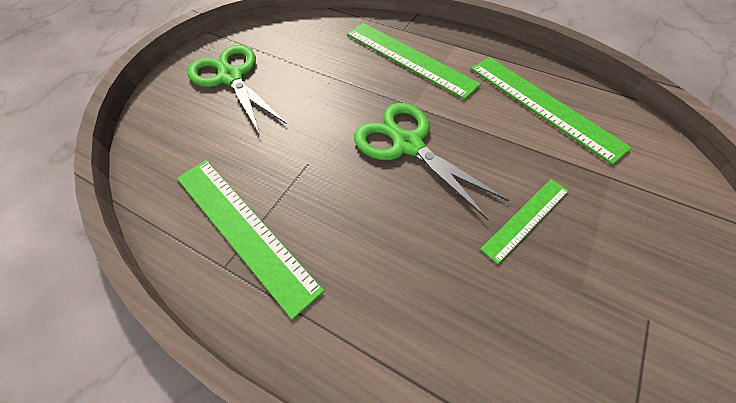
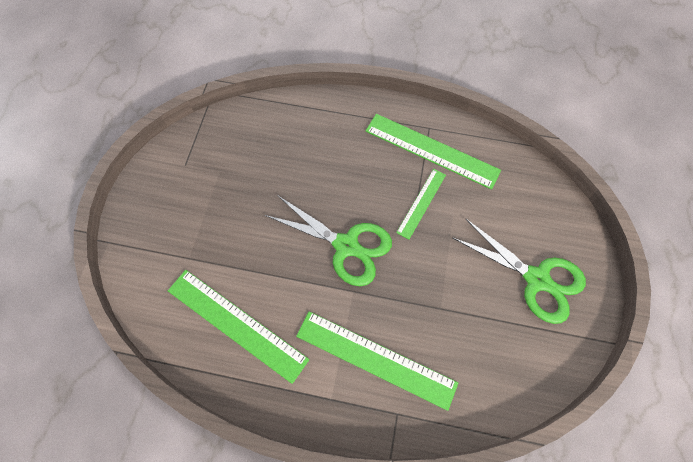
camera: 160 degrees right, 10 degrees up
green ruler [480,179,569,264] -> green ruler moved to [396,169,446,239]

